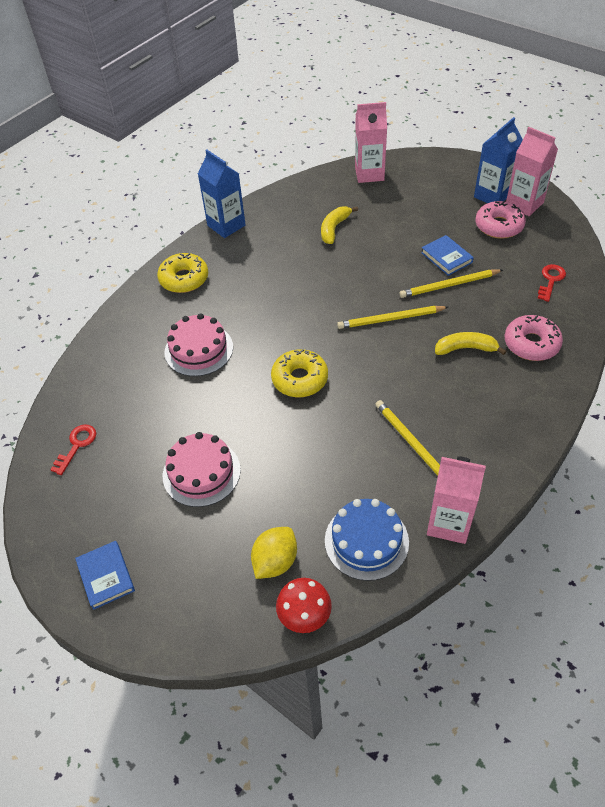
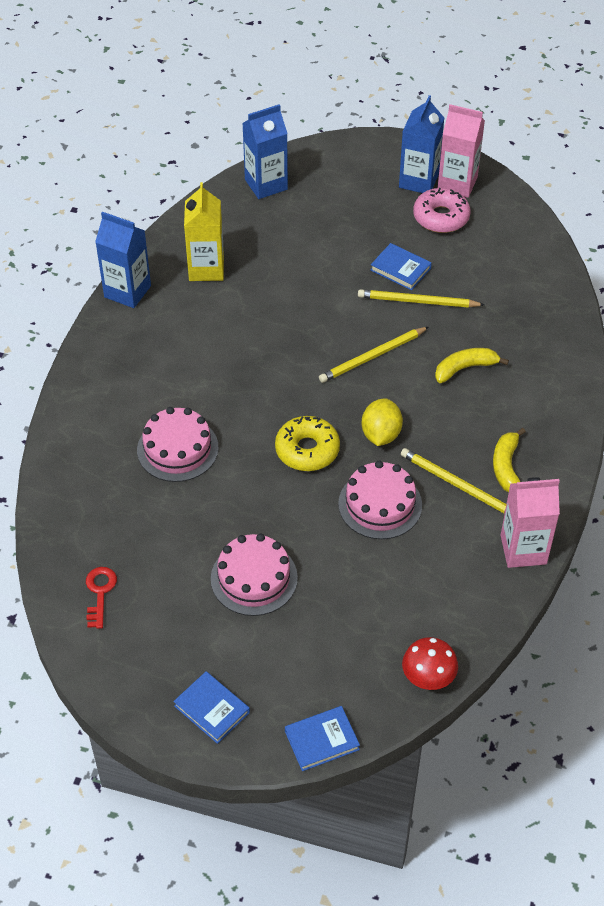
camera: 25 degrees left, 0 degrees up
yellow donut [157,253,208,293] -> none
yellow lemon [251,527,297,579] -> yellow lemon moved to [362,398,403,446]
yellow banana [321,206,358,244] -> yellow banana moved to [493,428,526,492]
blue cake [325,499,409,581] -> none
pink carton [355,102,387,183] -> blue carton [242,104,288,199]
yellow pencil [399,269,503,298] -> yellow pencil turned 45 degrees clockwise [358,289,485,308]
pink donut [505,315,563,361] -> none
red key [538,264,566,302] -> none
none -> yellow carton [184,182,224,281]
none -> blue book [285,706,360,771]
none -> pink cake [338,461,422,539]

